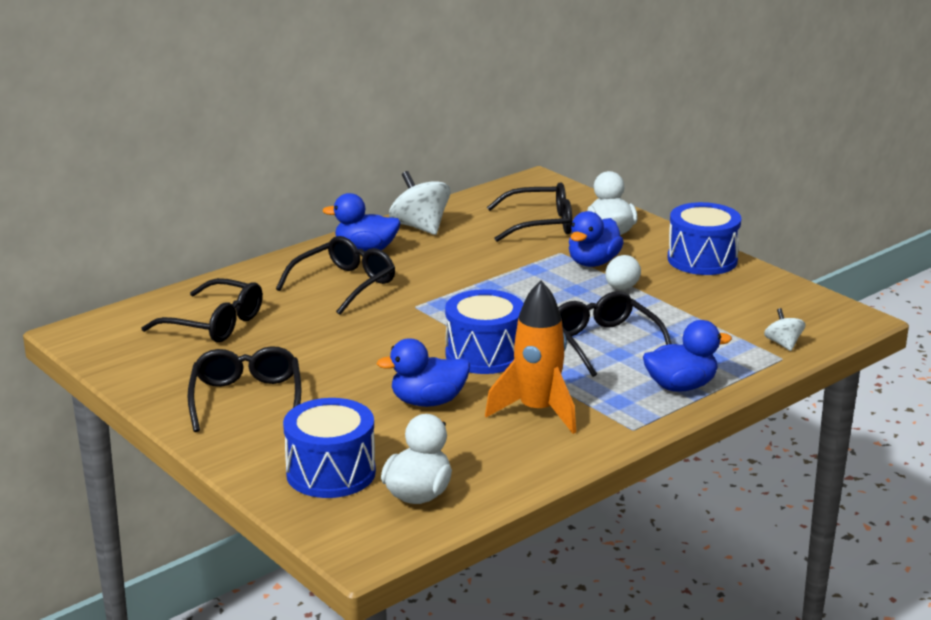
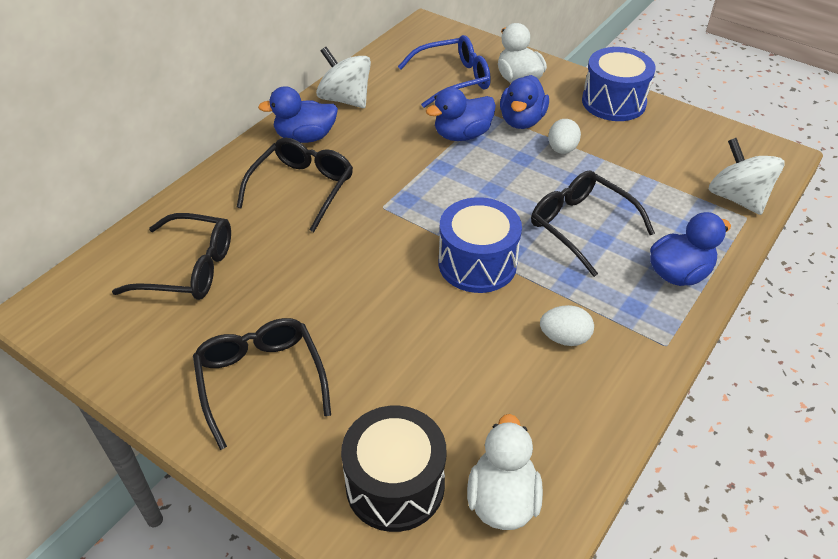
camera: 15 degrees left, 20 degrees up
blue drum [283,398,376,498] -> black drum [341,406,447,532]
blue duck [377,338,470,407] -> blue duck moved to [426,87,496,141]
orange rocket [485,280,576,434] -> white egg [540,305,594,346]
black glasses [487,182,572,242] -> blue glasses [398,35,491,108]
white spinning top [764,308,806,351] -> white spinning top [709,138,785,215], size x1.86

